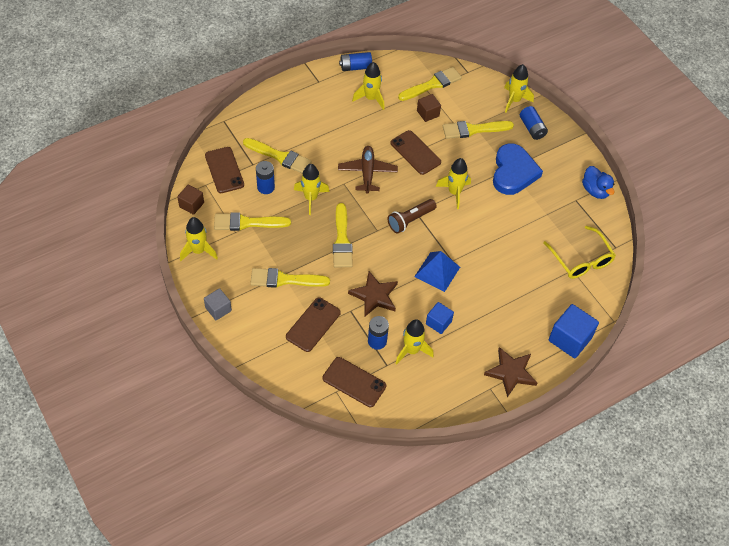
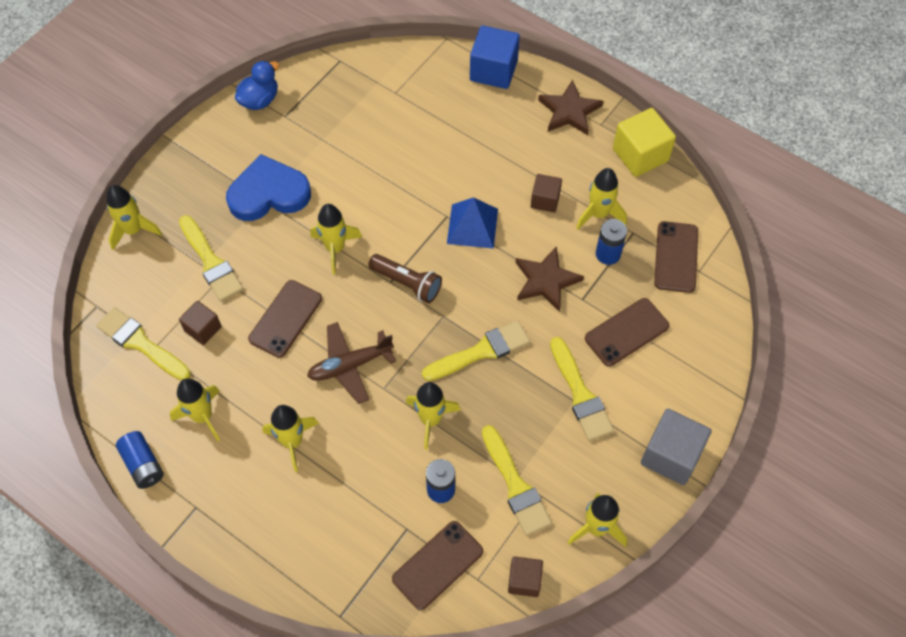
camera: 110 degrees left, 5 degrees up
grey cube [204,288,232,320] -> grey cube [641,409,711,485], size x1.67
yellow brush [243,138,312,174] -> none
brown phone [286,297,341,352] -> brown phone turned 45 degrees counterclockwise [585,298,669,367]
blue cube [426,302,454,334] -> brown cube [531,174,562,213]
blue battery [520,106,548,140] -> none
yellow glasses [544,226,616,279] -> none
none -> yellow rocket [262,405,319,472]
none -> yellow cube [613,108,676,177]

